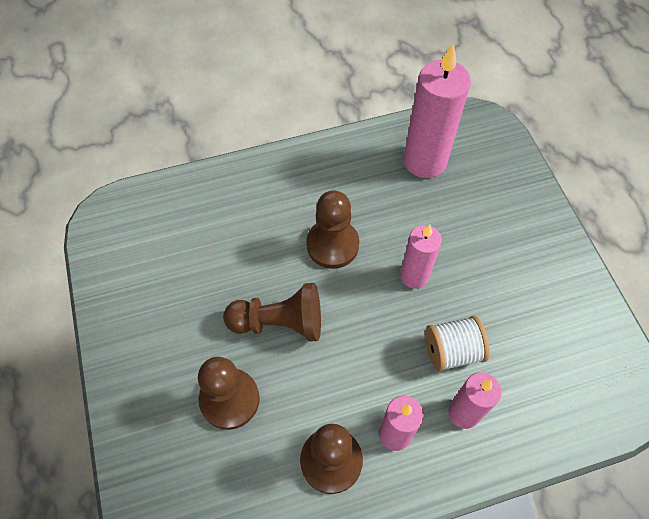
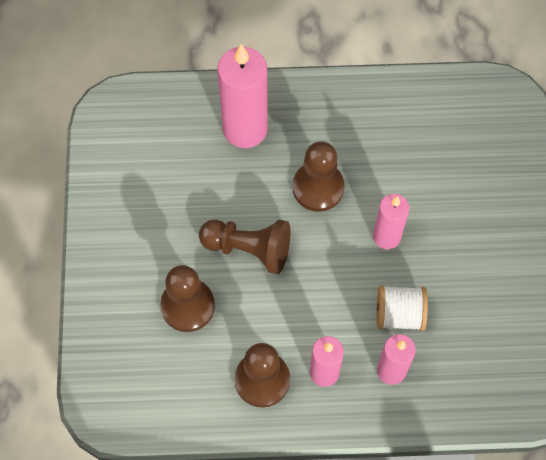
camera: 15 degrees right, 5 degrees up
pink candle [404,43,471,178] -> pink candle moved to [217,44,268,148]

